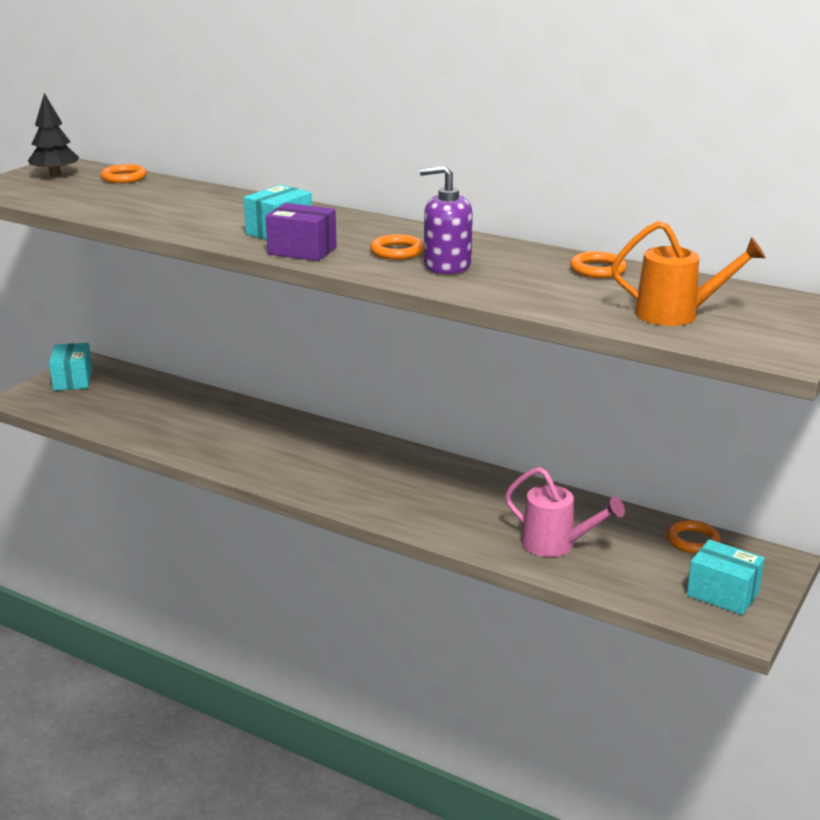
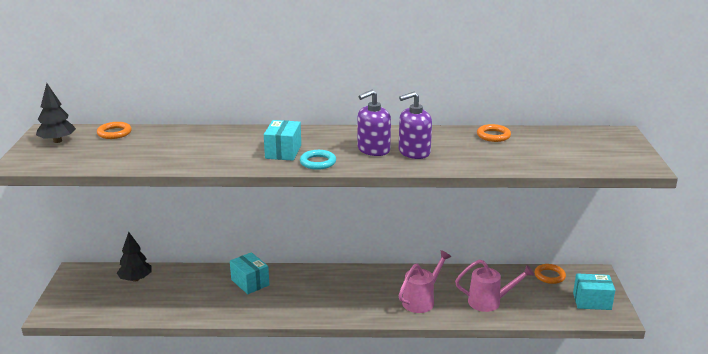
camera: 30 degrees left, 0 degrees up
turquoise box [49,343,92,391] -> turquoise box moved to [230,252,269,294]
purple box [266,203,337,261] -> turquoise ring [300,150,336,170]
orange ring [370,234,424,260] -> purple soap dispenser [357,90,391,156]
orange watering can [611,221,766,326] -> none
none -> black tree [117,232,152,282]
none -> pink watering can [399,250,451,313]

